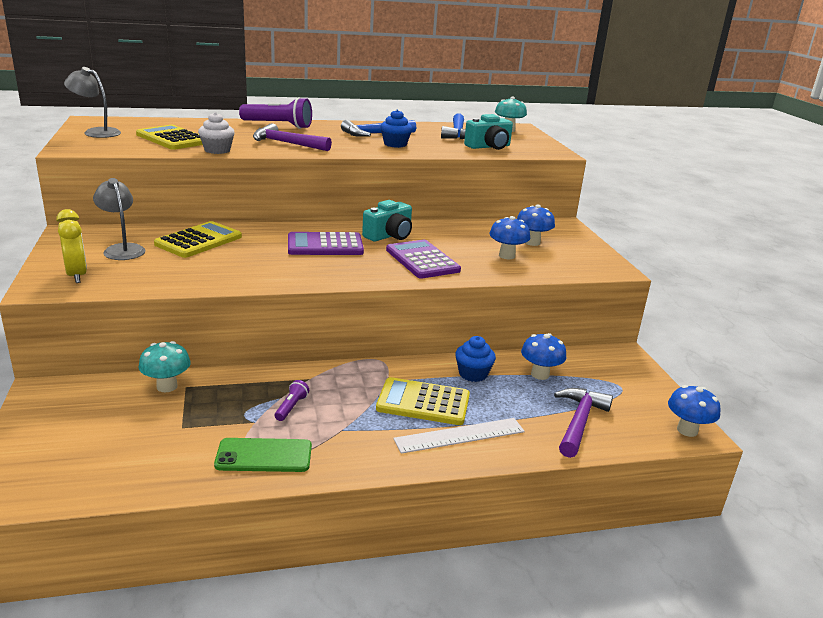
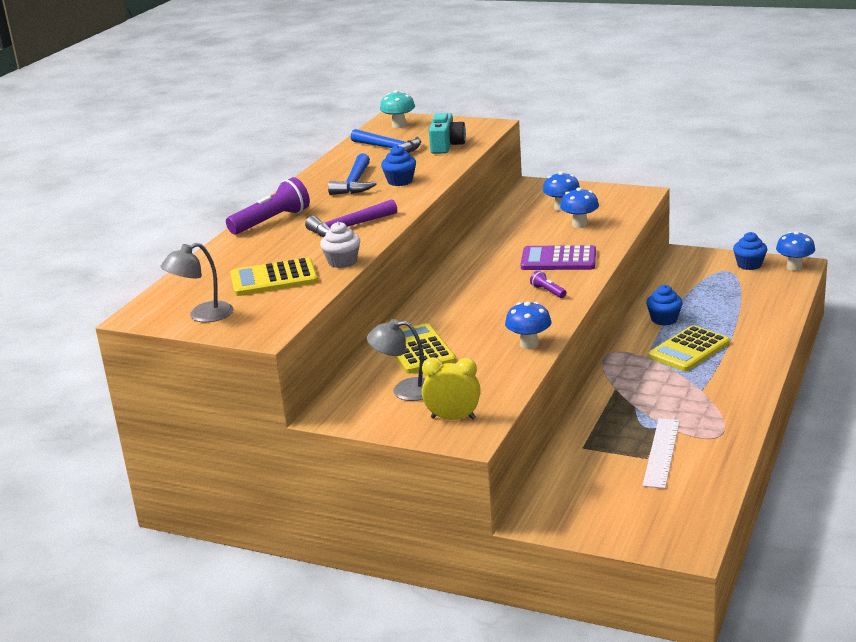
camera: 50 degrees left, 0 degrees up
turquoise mushroom [138,341,191,392] -> none
green phone [214,438,312,472] -> none
purple flashlight [275,380,309,421] -> purple flashlight moved to [530,270,566,298]
purple calculator [288,232,364,255] -> none
turquoise camera [362,200,412,241] -> none
white ruler [393,418,525,454] -> white ruler moved to [642,418,680,489]
blue mushroom [521,333,567,380] -> blue mushroom moved to [505,302,551,349]
purple hammer [554,388,613,458] -> none
none -> blue cupcake [733,232,767,270]

